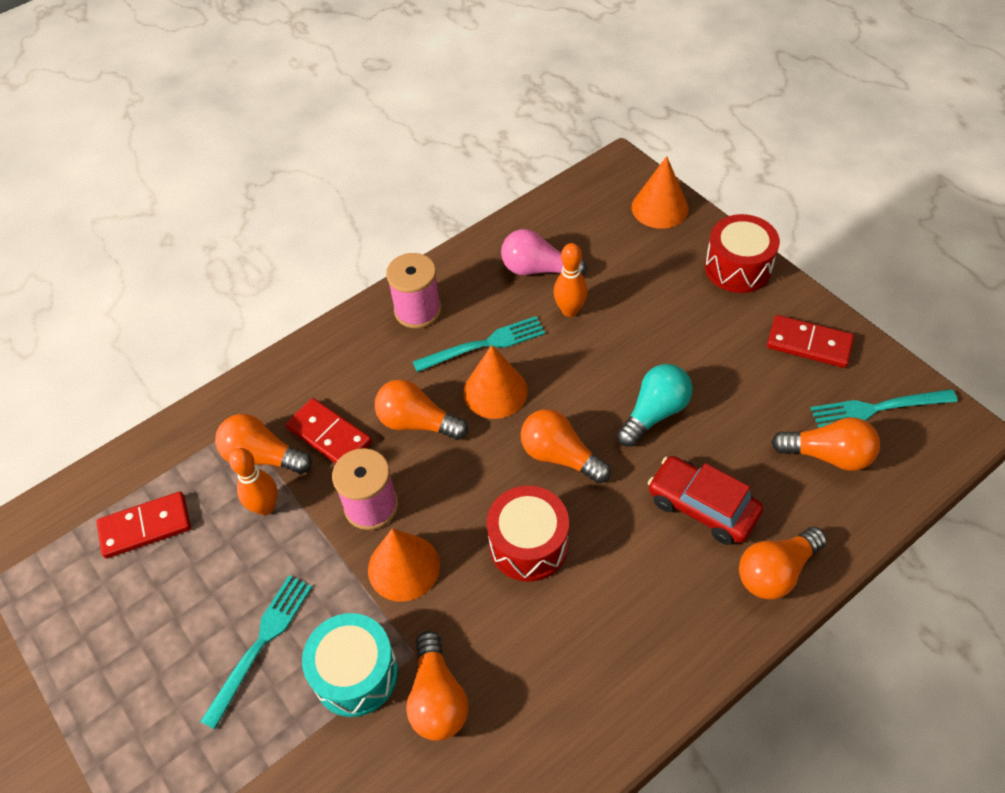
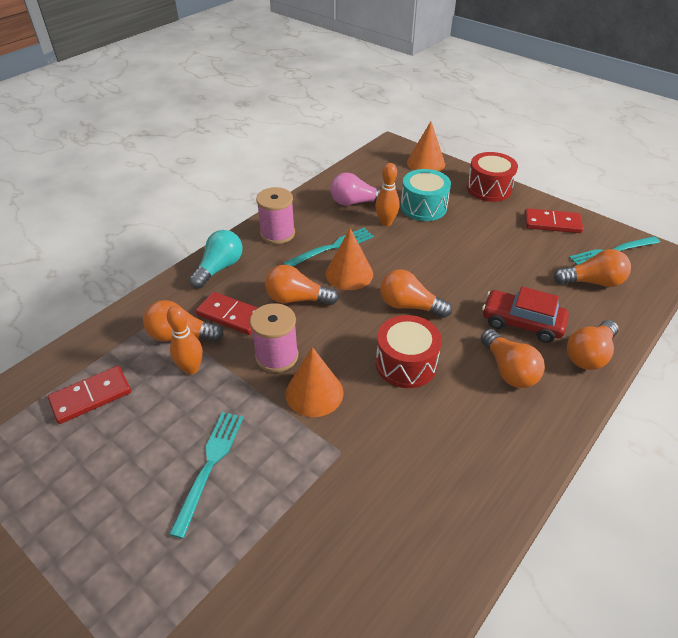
camera: 15 degrees left, 10 degrees down
turquoise drum [302,613,398,717] -> turquoise drum moved to [401,169,451,221]
orange light bulb [406,631,469,741] -> orange light bulb moved to [481,329,545,388]
turquoise light bulb [617,364,693,447] -> turquoise light bulb moved to [189,230,242,288]

